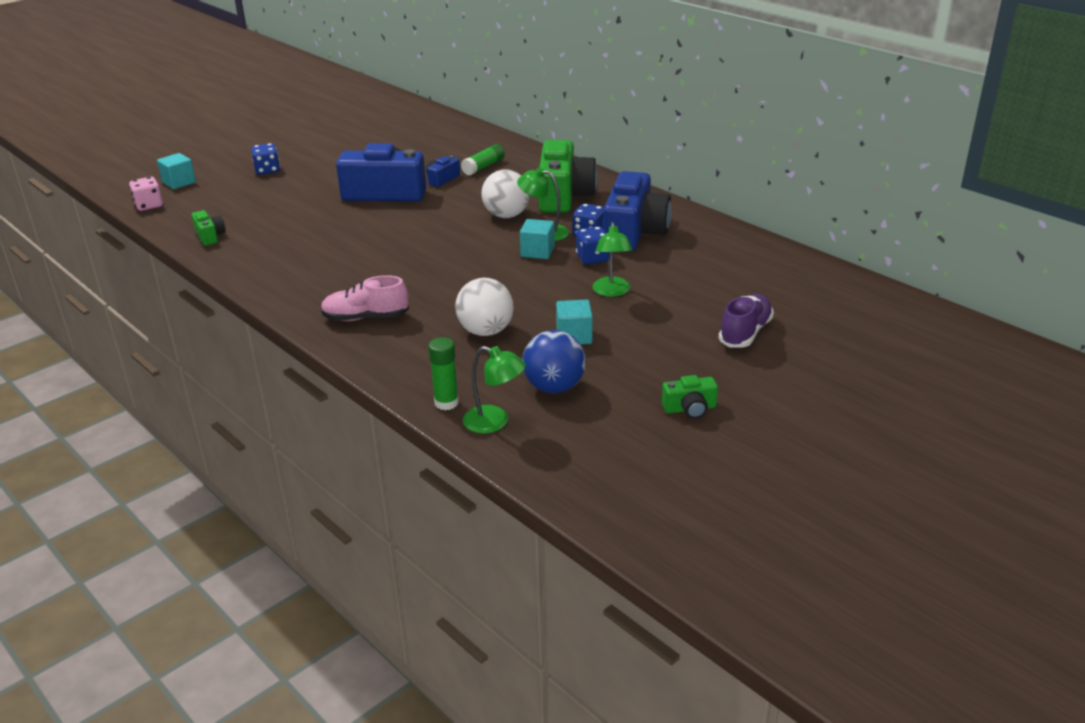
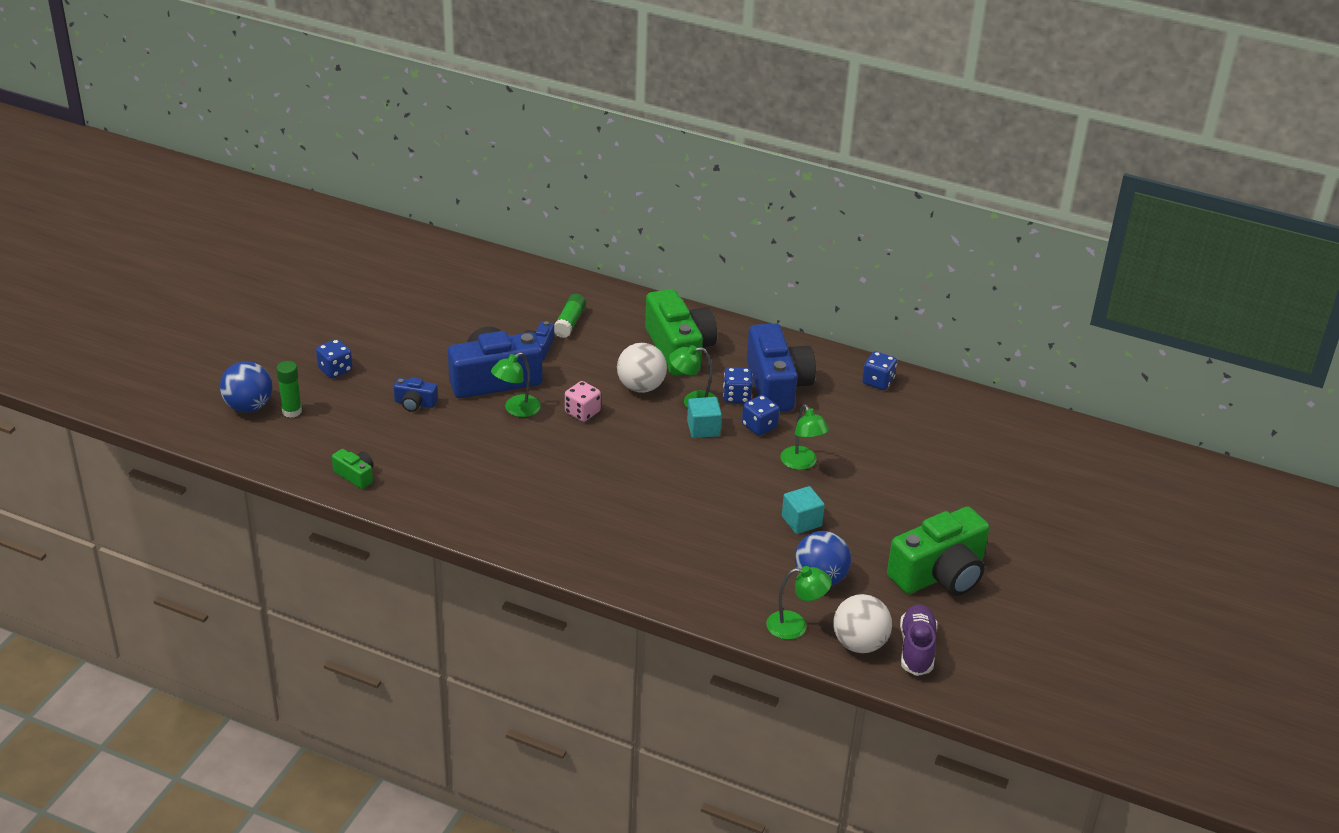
camera: 25 degrees left, 5 degrees up
pink dice [129,177,163,211] -> pink dice moved to [565,381,601,422]
turquoise cube [157,153,196,189] -> blue ball [220,361,272,413]
pink shoe [321,275,409,321] -> none
green glue stick [428,337,459,410] -> green glue stick moved to [276,361,302,418]
white ball [455,278,514,336] -> white ball moved to [833,594,892,653]
green camera [662,375,718,419] -> green camera [887,507,990,596], size x2.21
purple shoe [719,294,774,348] -> purple shoe moved to [900,604,937,676]
none -> blue camera [394,377,438,412]
none -> green lamp [491,352,541,417]
none -> blue dice [862,351,897,390]

